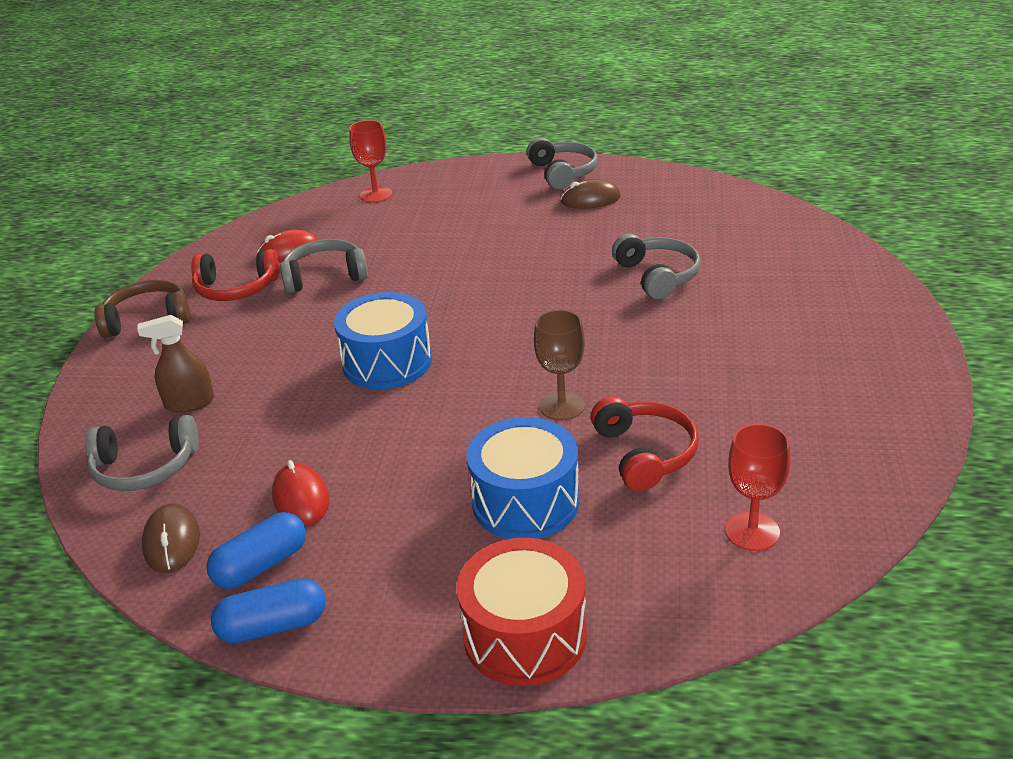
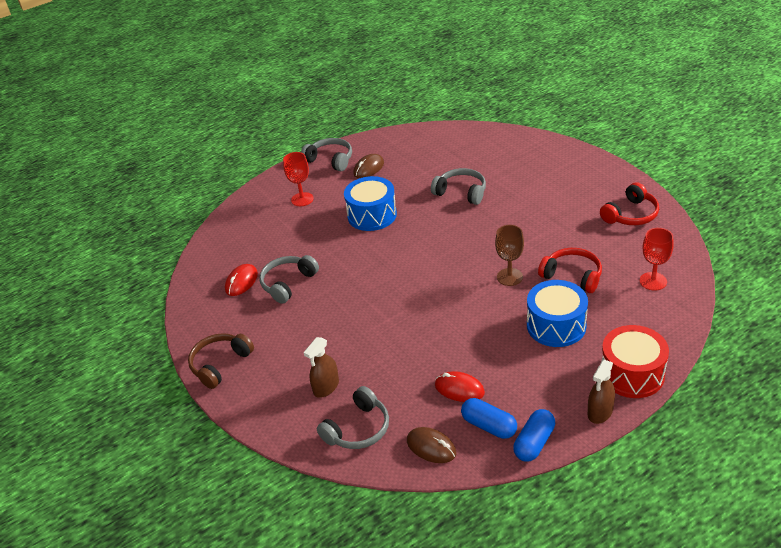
camera: 40 degrees left, 5 degrees up
red headphones [191,249,280,301] -> red headphones moved to [600,182,659,225]
blue capsule [207,512,306,589] -> blue capsule turned 60 degrees counterclockwise [461,398,517,439]
blue drum [334,292,432,389] -> blue drum moved to [344,176,397,231]
red goblet [349,120,392,203] -> red goblet moved to [283,152,314,206]
none -> brown spray bottle [588,360,615,424]

